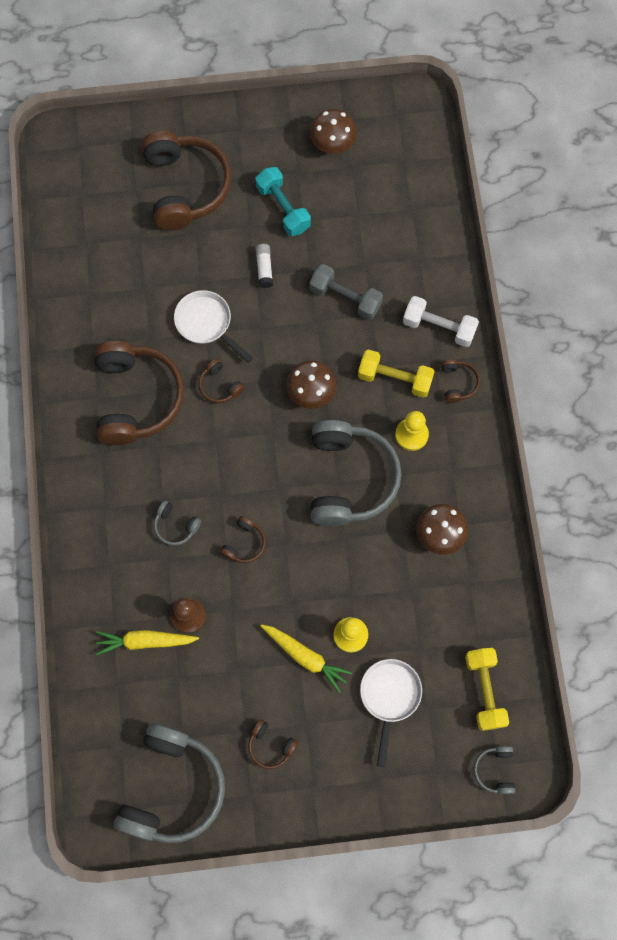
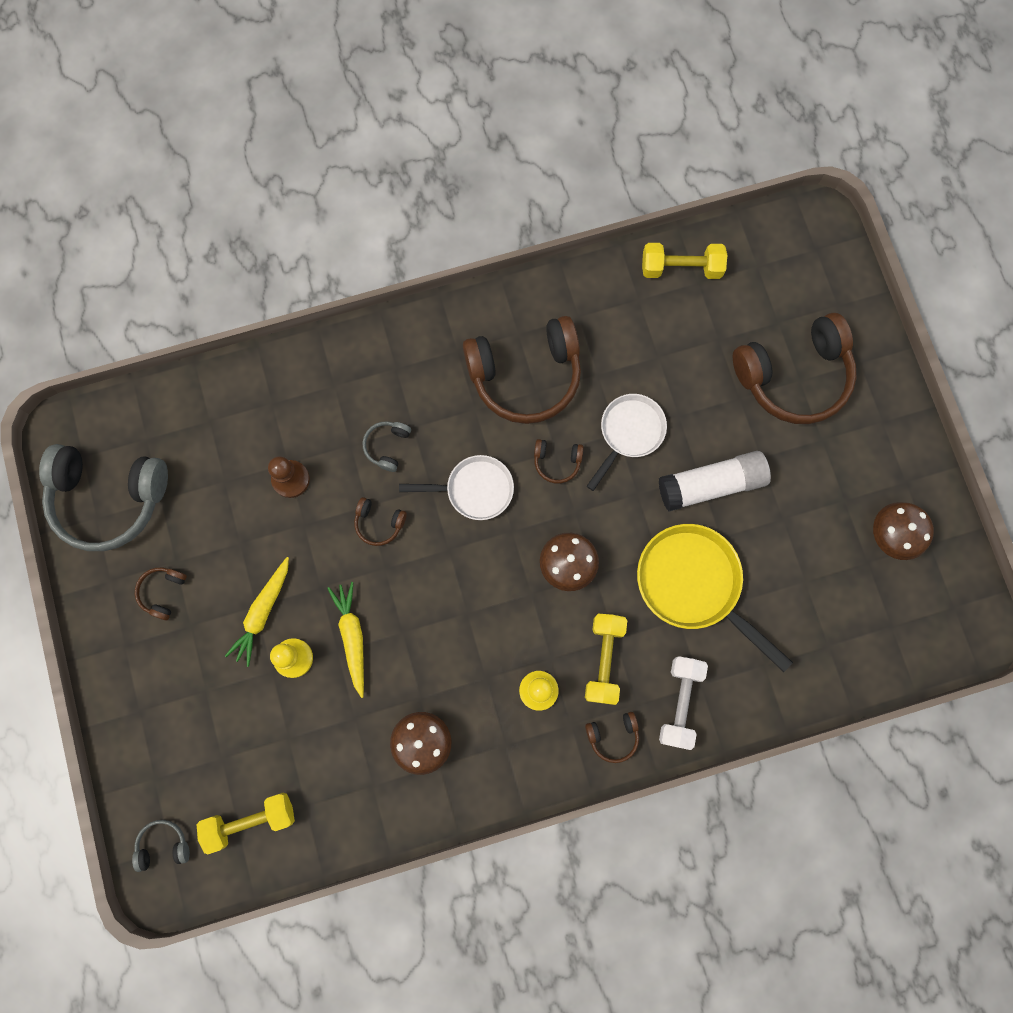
camera: 80 degrees right, 5 degrees up
yellow carrot [96,630,199,655] -> yellow carrot moved to [327,582,364,698]
brown headphones [199,359,245,403] -> brown headphones turned 120 degrees counterclockwise [534,439,584,484]
turquoise dumbbell [255,167,311,236] -> none
white glue stick [255,244,273,288] -> white glue stick [659,451,771,512], size x2.08
grey dumbbell [310,264,383,320] -> yellow pan [637,524,793,672]
grey headphones [311,420,402,526] -> none
white pan [360,659,422,767] -> white pan moved to [399,455,514,520]
none -> yellow dumbbell [642,243,727,279]

